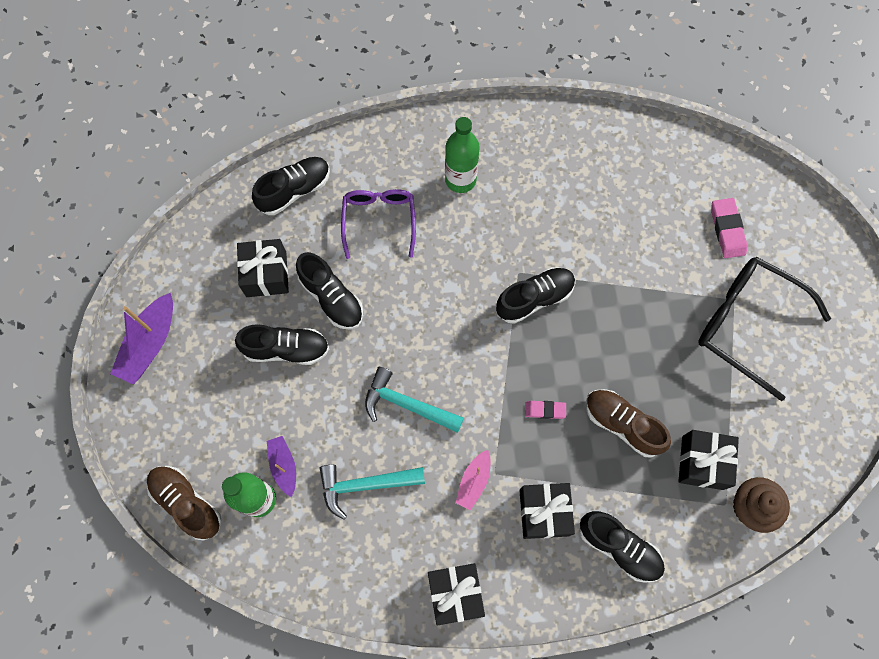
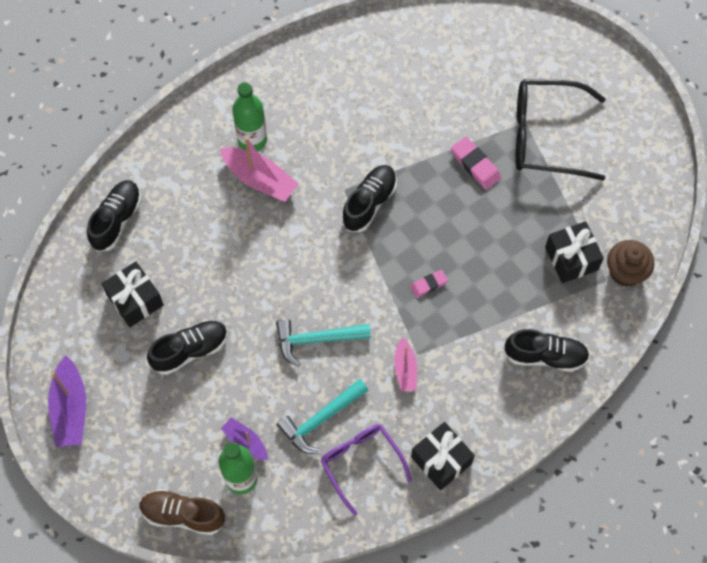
camera: 30 degrees left, 5 degrees down
black shoe [296,252,363,330] -> none
purple glasses [341,189,416,259] -> purple glasses moved to [321,424,412,516]
black gift [519,483,575,539] -> none
brown shoe [586,389,671,458] -> none
pink eraser [711,198,747,258] -> pink eraser moved to [451,137,501,190]
none -> pink boat [220,137,299,202]

